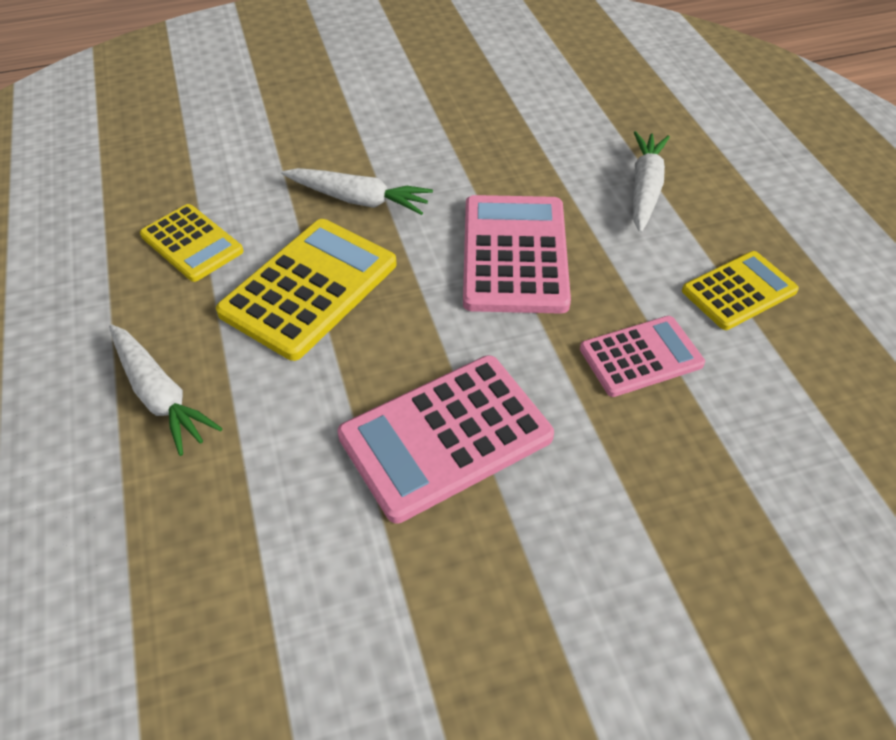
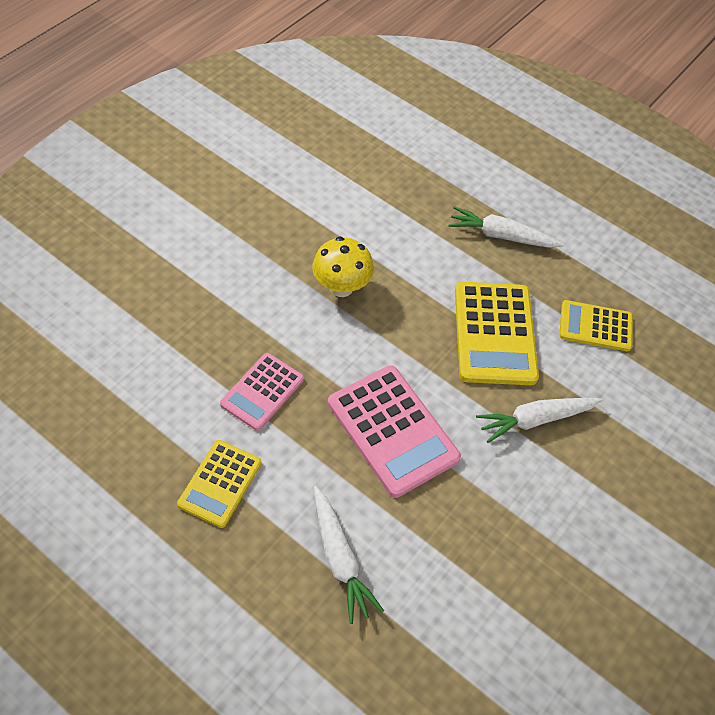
camera: 140 degrees right, 5 degrees up
pink calculator [337,355,554,524] -> yellow mushroom [312,237,374,297]

